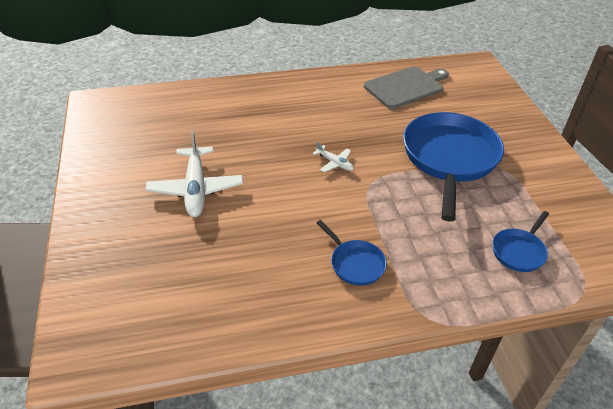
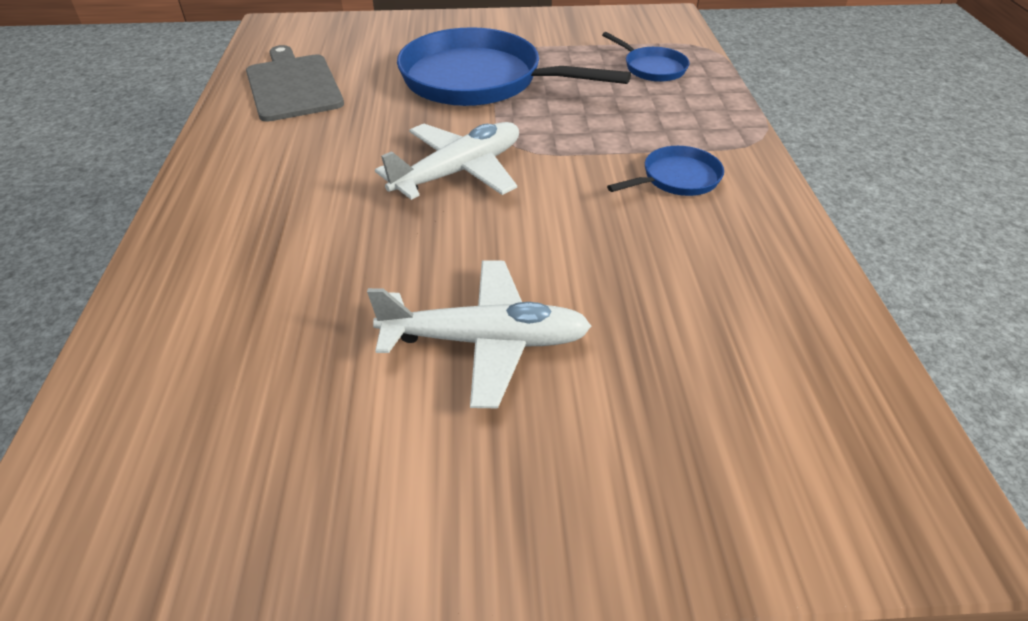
camera: 80 degrees left, 0 degrees up
white plane [312,141,354,172] -> white plane [375,122,519,200], size x2.05

